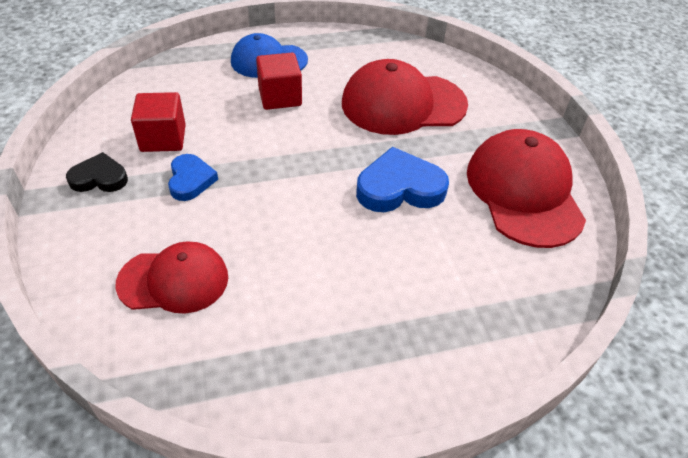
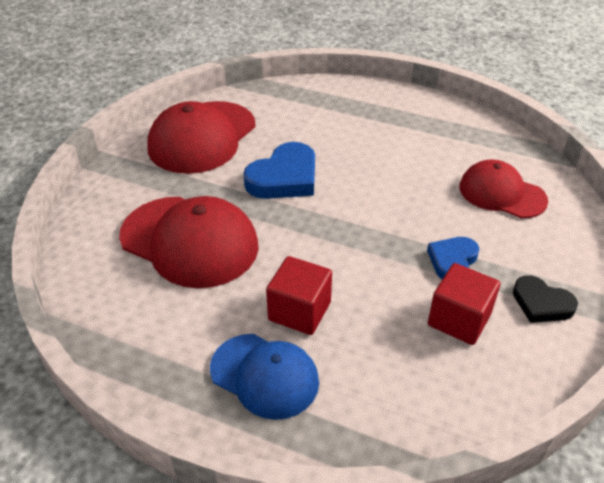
camera: 140 degrees left, 5 degrees down
blue heart [356,147,449,212] -> blue heart turned 75 degrees counterclockwise [243,142,315,199]

